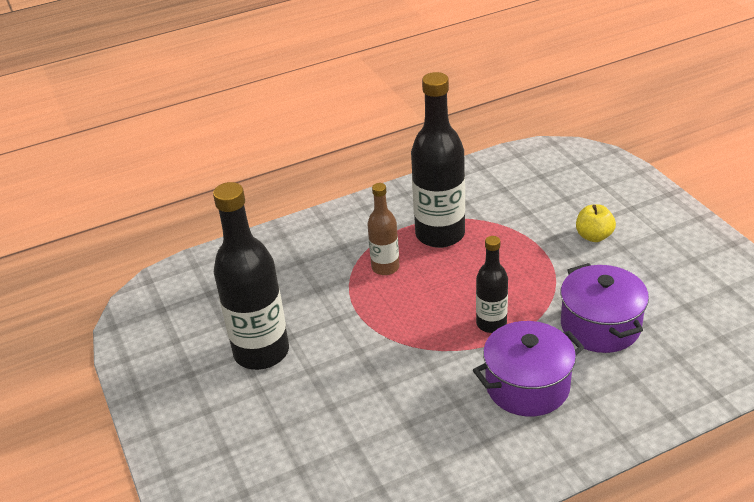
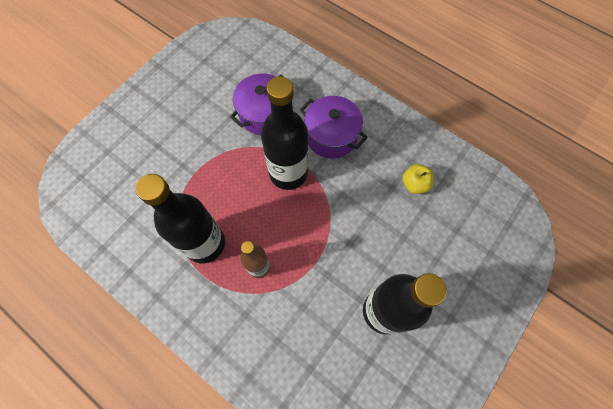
camera: 120 degrees left, 30 degrees up
black bottle [476,236,508,333] -> black bottle [261,76,308,190], size x1.83
yellow apple [576,204,616,242] -> yellow apple moved to [403,164,434,194]

